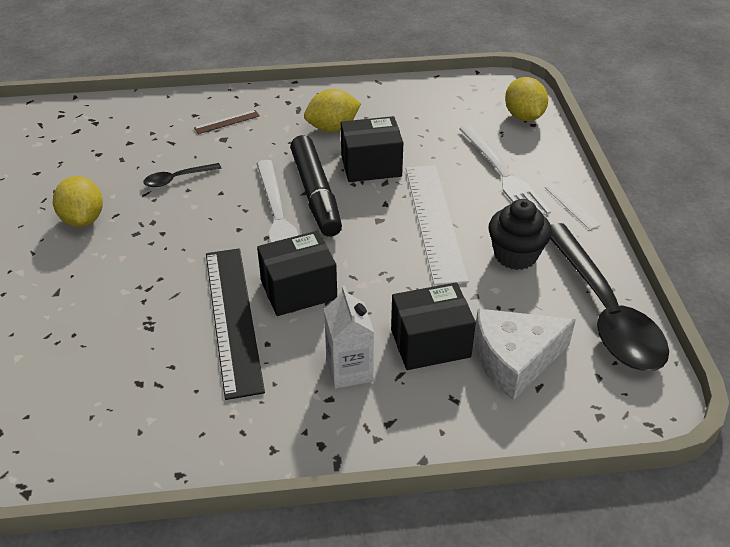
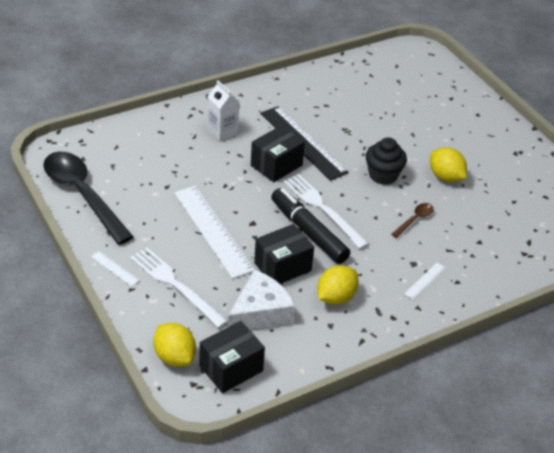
camera: 155 degrees right, 0 degrees up
black spoon [143,163,221,187] -> brown spoon [391,203,434,238]
brown ruler [194,110,260,134] -> white ruler [404,263,446,299]
black box [391,282,476,370] -> black box moved to [200,321,265,393]
white cheese [474,309,576,400] -> white cheese moved to [228,270,295,330]
black cupcake [488,199,552,270] -> black cupcake moved to [366,138,407,185]

